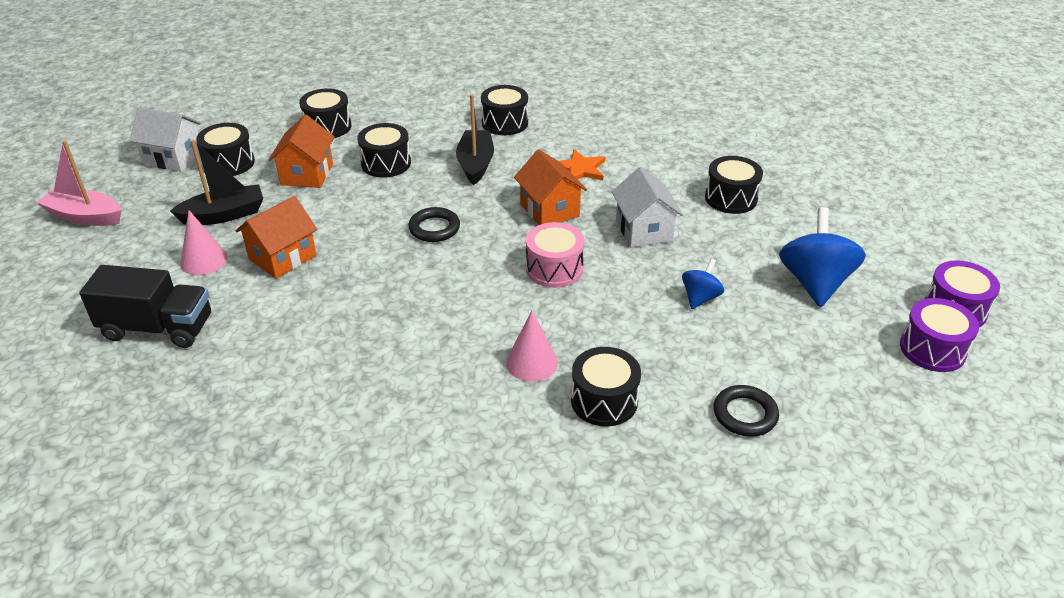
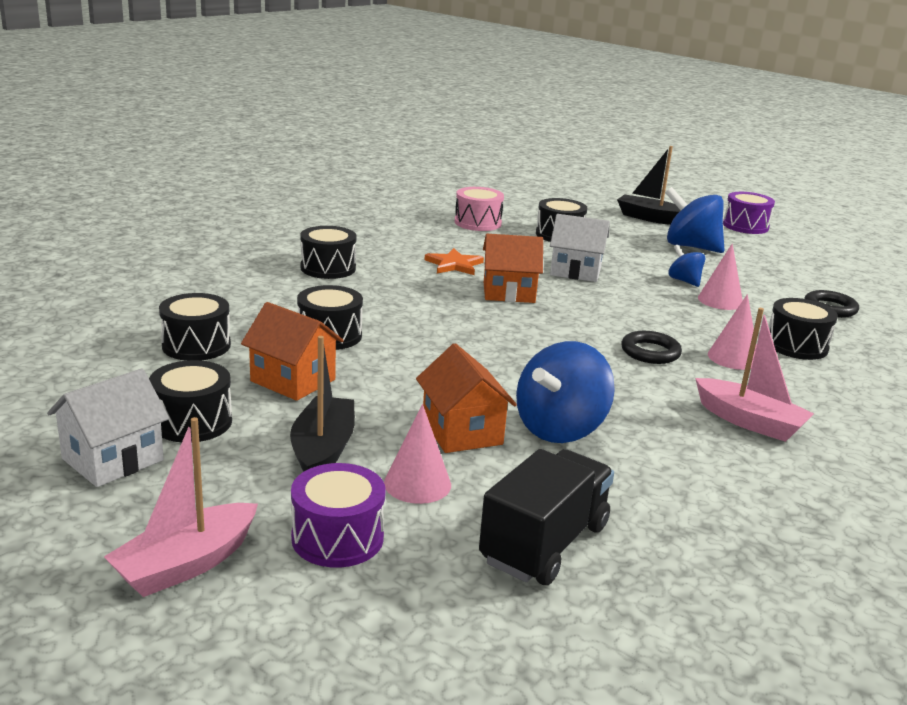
camera: 65 degrees left, 15 degrees down
black ring [408,207,460,242] -> black ring moved to [621,331,682,364]
black boat [456,94,494,185] -> black boat moved to [617,146,681,225]
pink drum [526,222,584,288] -> pink drum moved to [455,187,504,231]
purple drum [900,298,979,372] -> purple drum moved to [291,463,386,568]
none -> blue spinning top [516,341,615,443]
none -> pink boat [695,308,814,442]
none -> pink cone [698,243,743,310]

